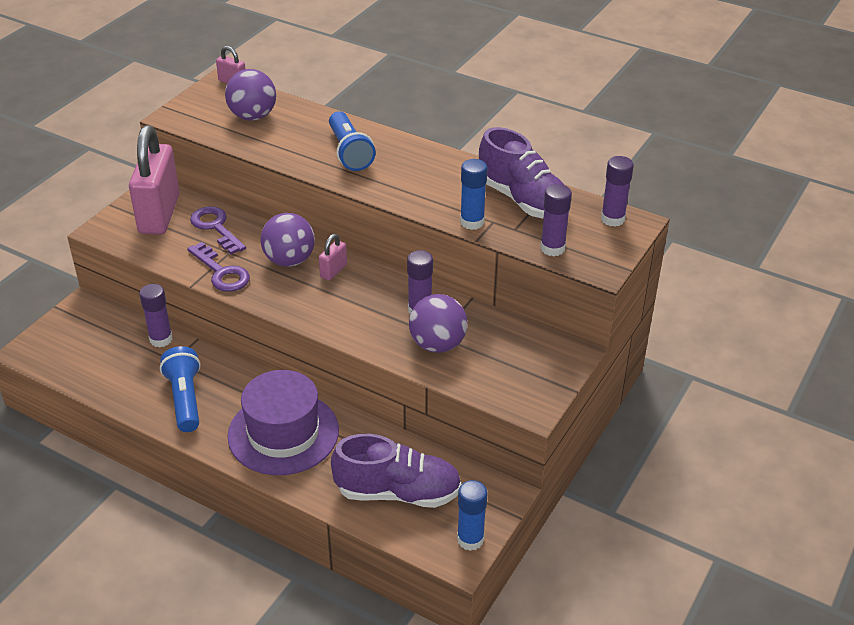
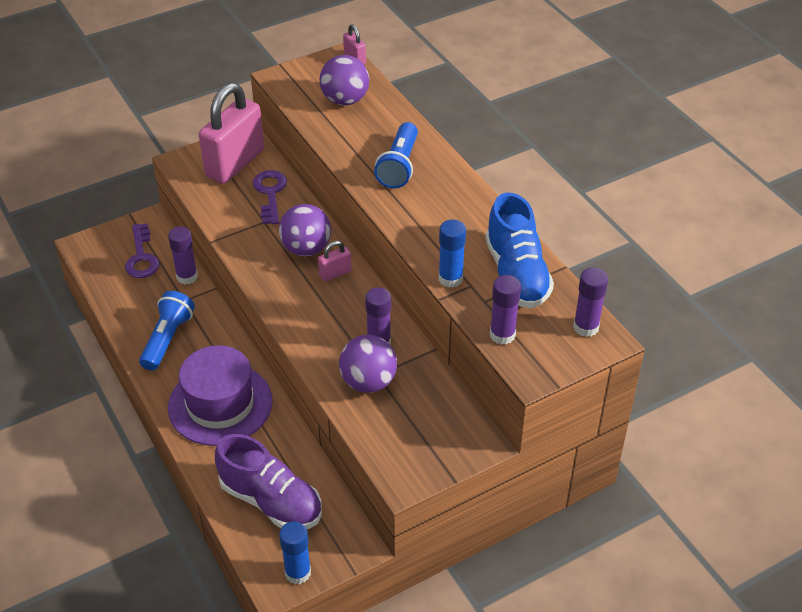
camera: 30 degrees right, 5 degrees up
purple key [187,242,250,292] -> purple key moved to [125,223,160,278]
purple shoe [479,127,570,219] -> blue shoe [485,193,554,308]

